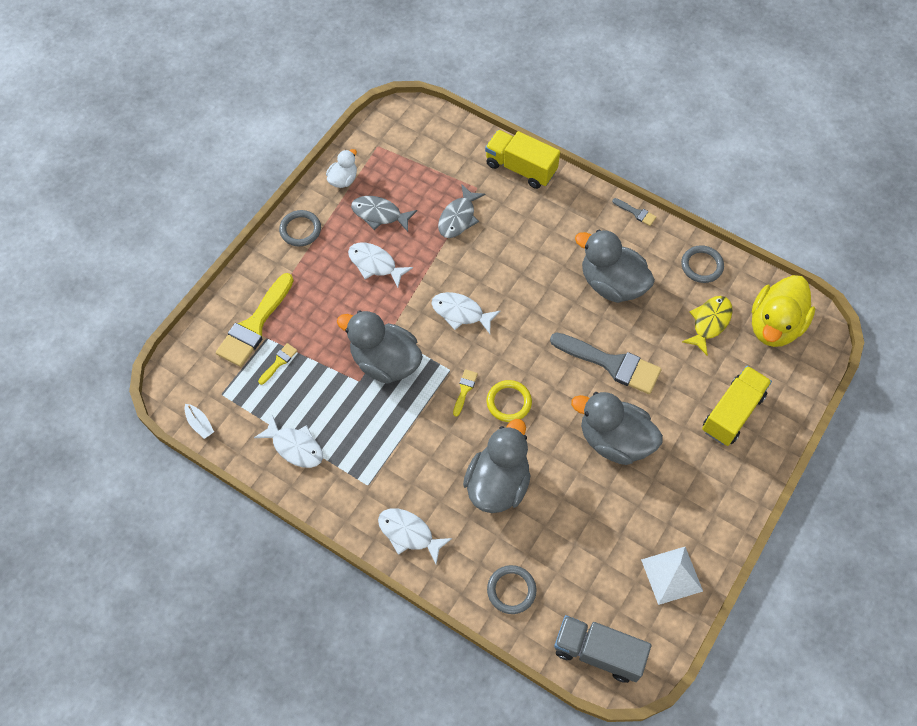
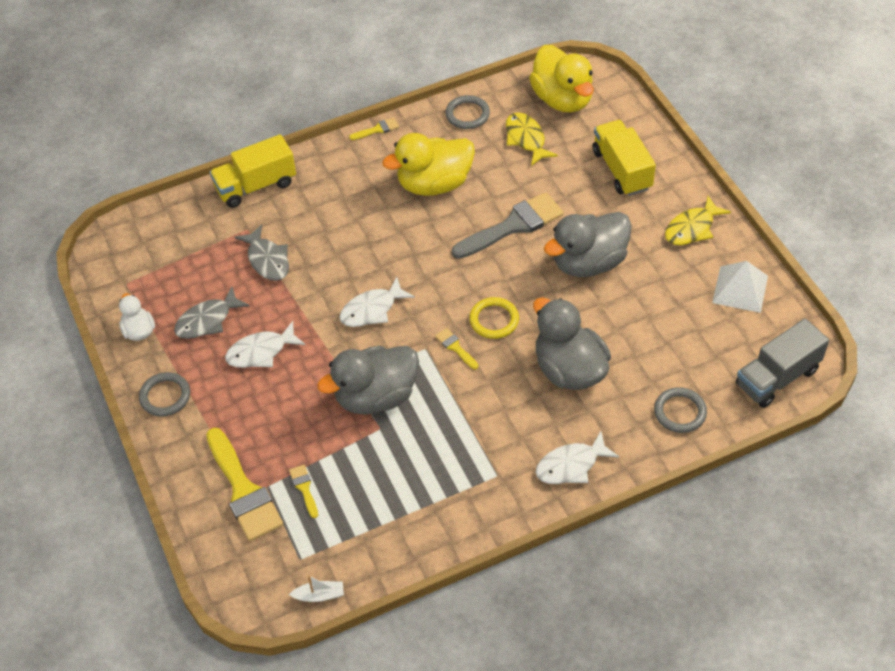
camera: 55 degrees left, 10 degrees down
white fish [254,415,323,468] -> none
grey duck [575,229,655,303] -> yellow duck [382,133,475,196]
grey brush [612,198,656,226] -> yellow brush [349,118,399,140]
none -> yellow fish [665,196,731,245]

